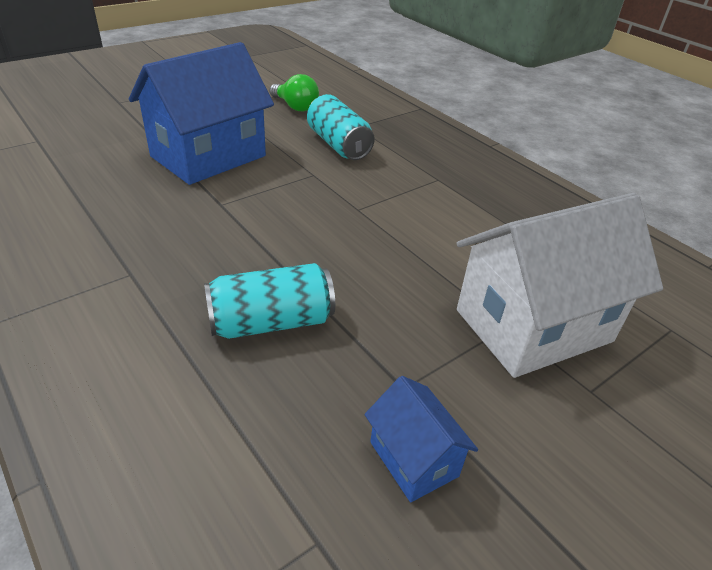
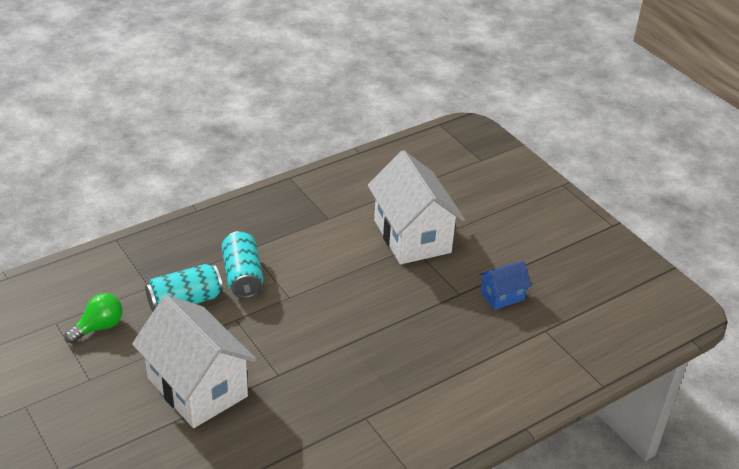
camera: 85 degrees left, 0 degrees up
blue house [129,42,274,185] -> white house [132,295,257,428]
turquoise can [204,263,335,339] -> turquoise can moved to [222,231,263,298]

